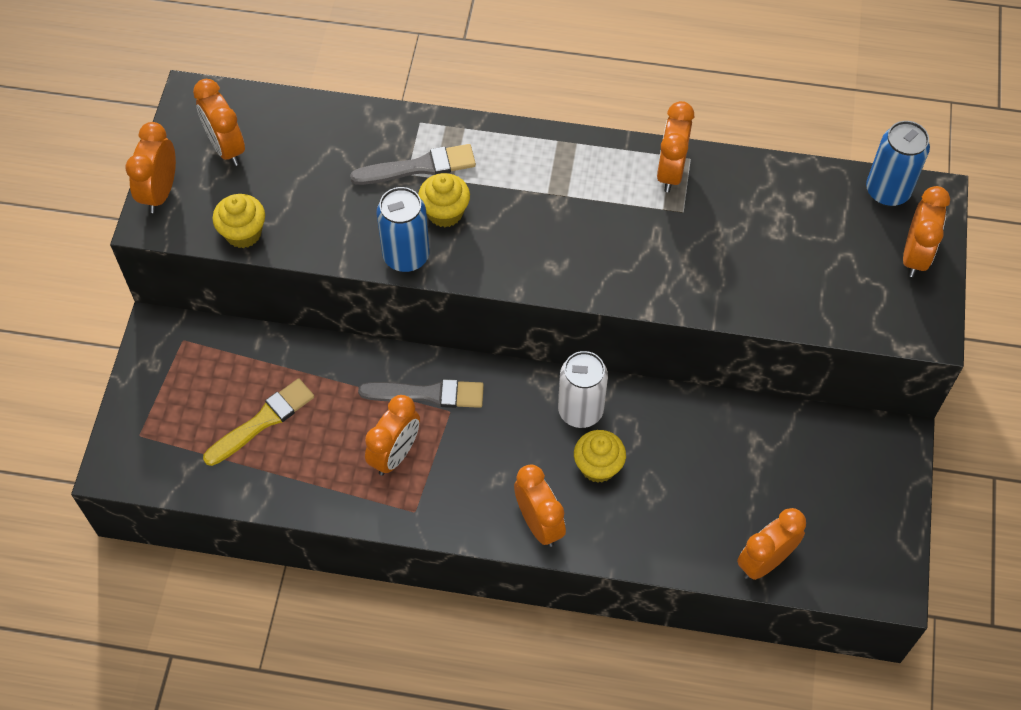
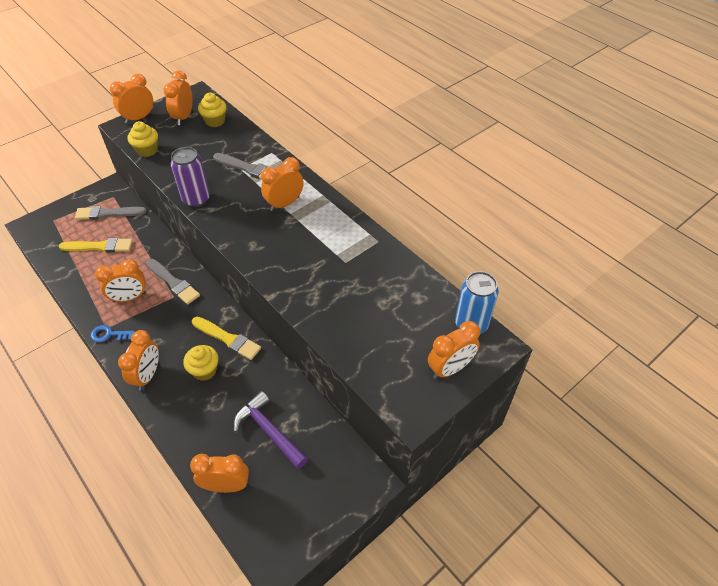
camera: 40 degrees right, 10 degrees down
blue can [377,187,430,272] -> purple can [171,147,210,207]
yellow cupcake [418,173,470,227] -> yellow cupcake moved to [198,93,227,127]
white can [558,351,608,428] -> yellow brush [192,317,261,360]
orange clock [657,101,694,192] -> orange clock moved to [261,157,304,211]
none -> grey brush [75,206,147,220]
none -> blue key [90,325,135,342]
none -> purple hammer [234,391,308,469]

